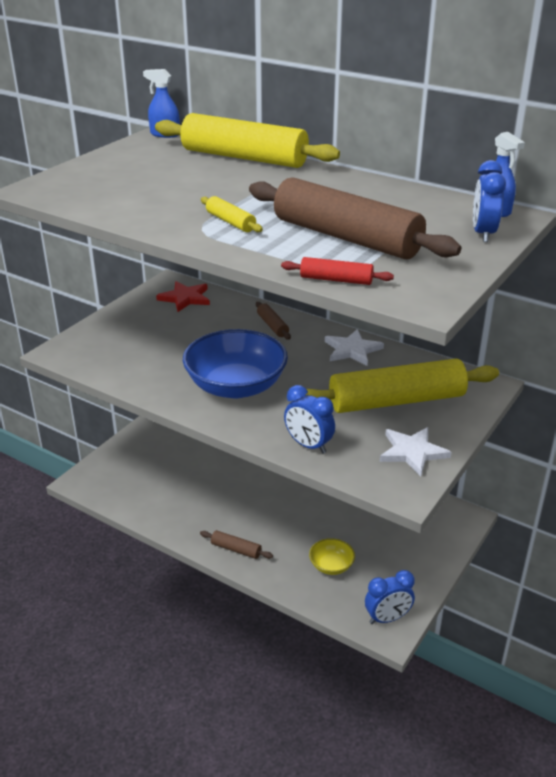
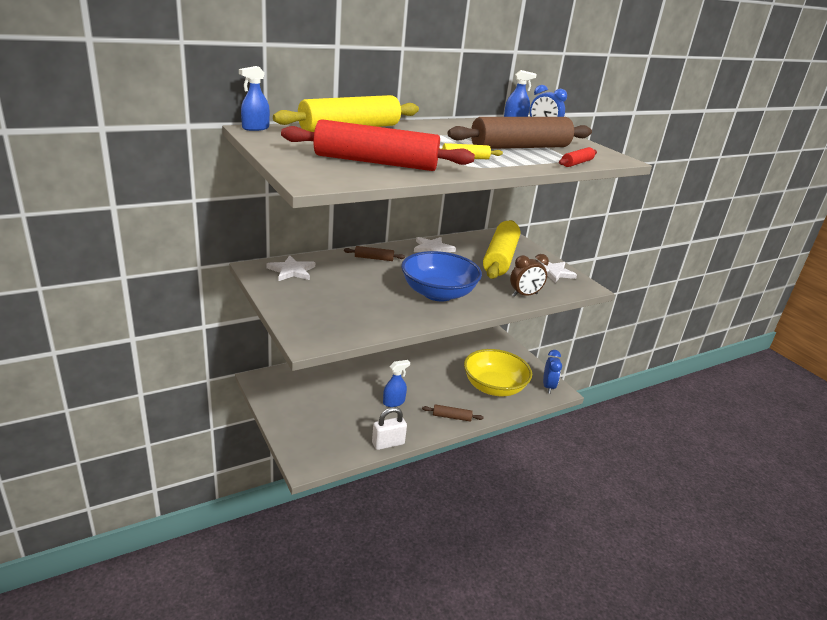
camera: 65 degrees left, 5 degrees down
red star [156,281,210,312] -> white star [266,255,315,281]
brown rolling pin [200,530,273,559] -> brown rolling pin turned 45 degrees clockwise [422,404,483,422]
blue clock [284,385,335,454] -> brown clock [510,254,549,297]
yellow bowl [309,538,355,575] -> yellow bowl [464,349,532,396], size x2.14
none -> red rolling pin [281,119,475,171]
none -> white padlock [372,407,407,450]
none -> blue spray bottle [383,360,410,407]

